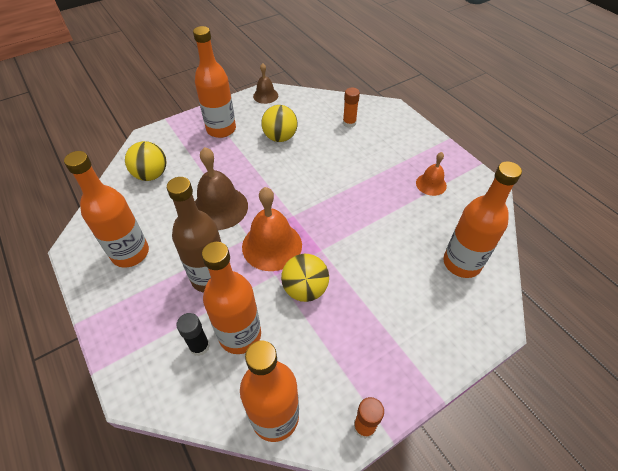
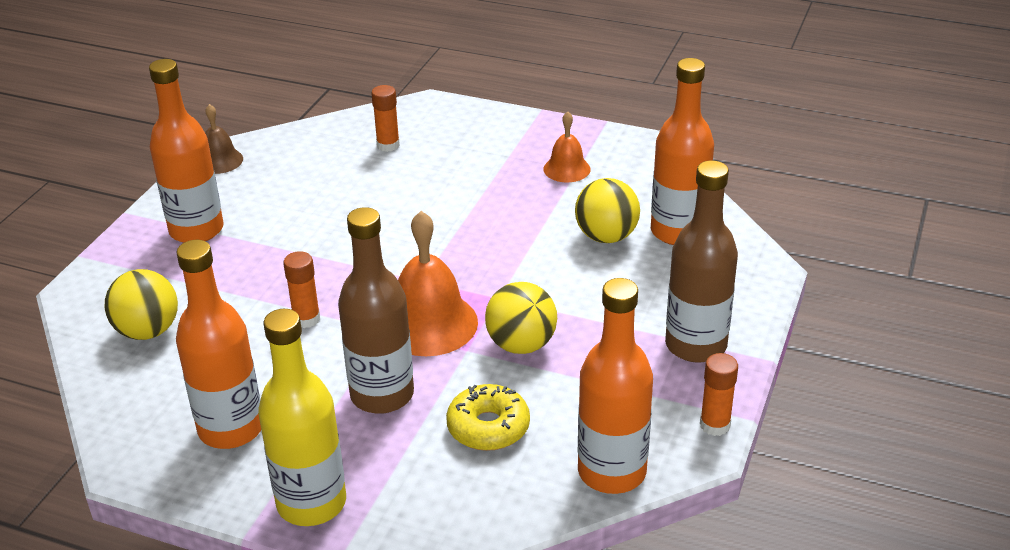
camera: 35 degrees left, 15 degrees down
black glue stick [176,313,210,356] -> none
brown bell [195,147,248,230] -> orange glue stick [283,251,320,328]
orange bottle [202,242,261,354] -> yellow donut [446,384,530,451]
yellow ball [261,105,297,142] -> yellow ball moved to [575,178,640,243]
none -> yellow bottle [258,309,346,526]
none -> brown bottle [665,160,738,363]

